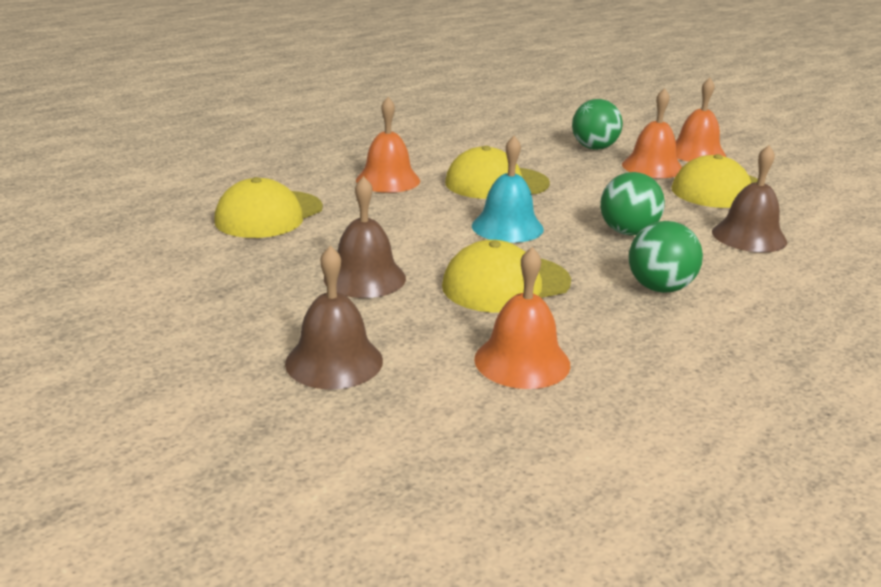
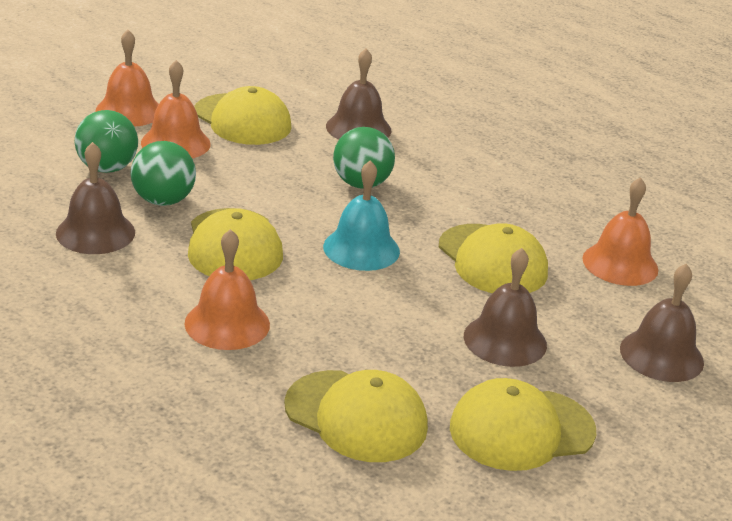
camera: 95 degrees left, 5 degrees up
green ball [629,221,703,293] -> green ball moved to [131,141,196,206]
none -> brown bell [56,142,135,254]
none -> yellow cap [450,378,596,471]

